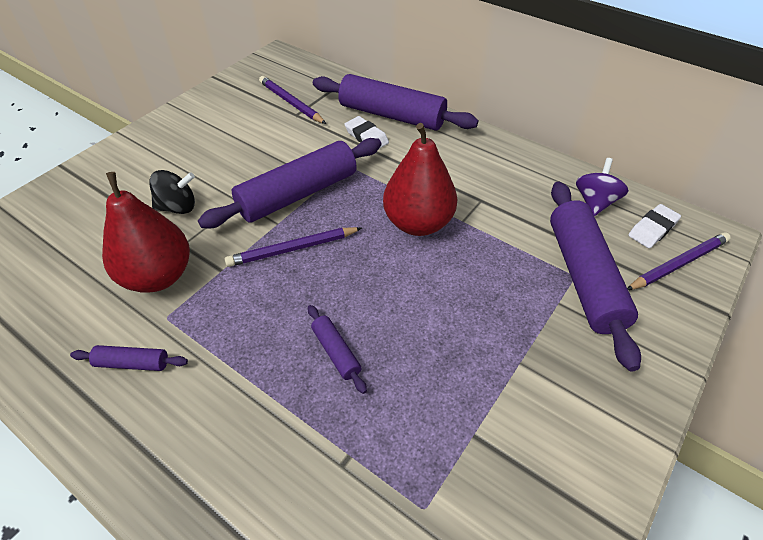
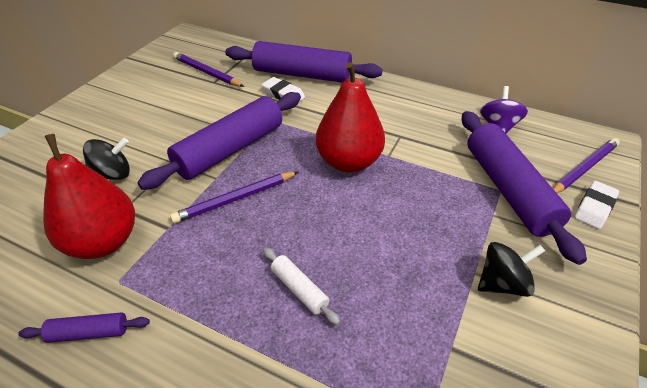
camera: 10 degrees left, 5 degrees down
purple rolling pin [308,305,367,394] -> white rolling pin [263,248,340,325]
white eraser [628,204,681,248] -> white eraser moved to [574,181,619,229]
none -> black spinning top [478,242,545,297]

